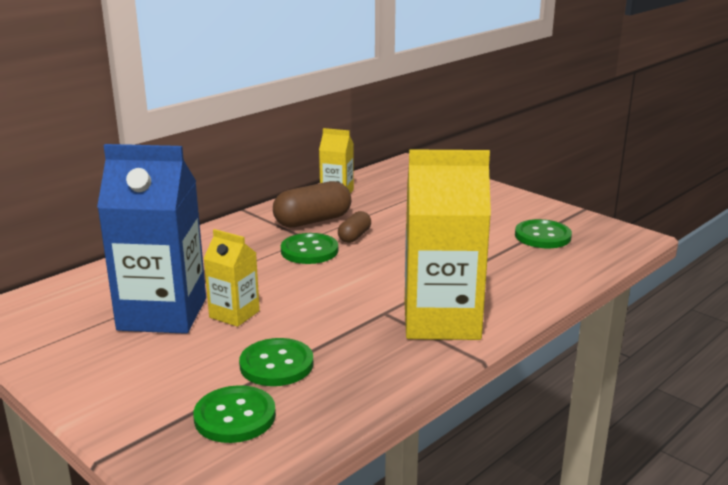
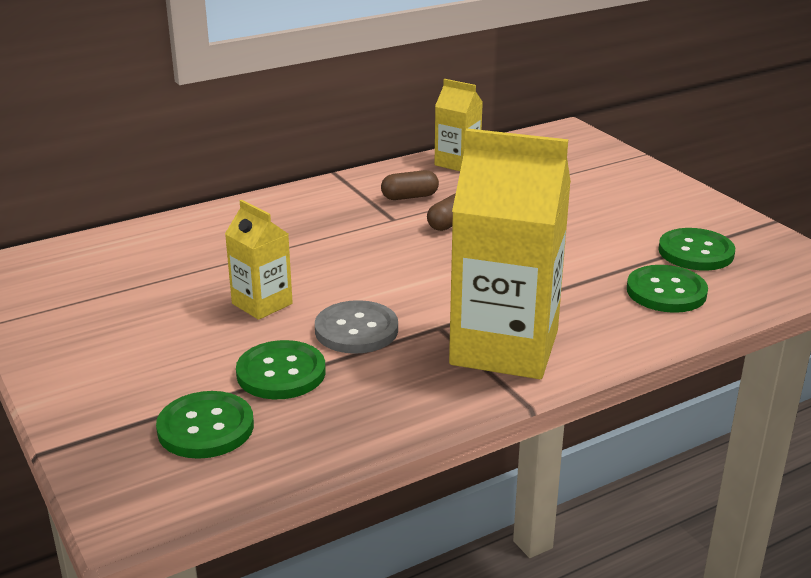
camera: 15 degrees right, 5 degrees up
blue carton [97,144,206,334] -> none
brown capsule [273,181,351,228] -> brown capsule [381,170,439,200], size x0.56
green button [281,233,338,264] -> green button moved to [627,265,708,313]
none -> grey button [315,300,398,354]

